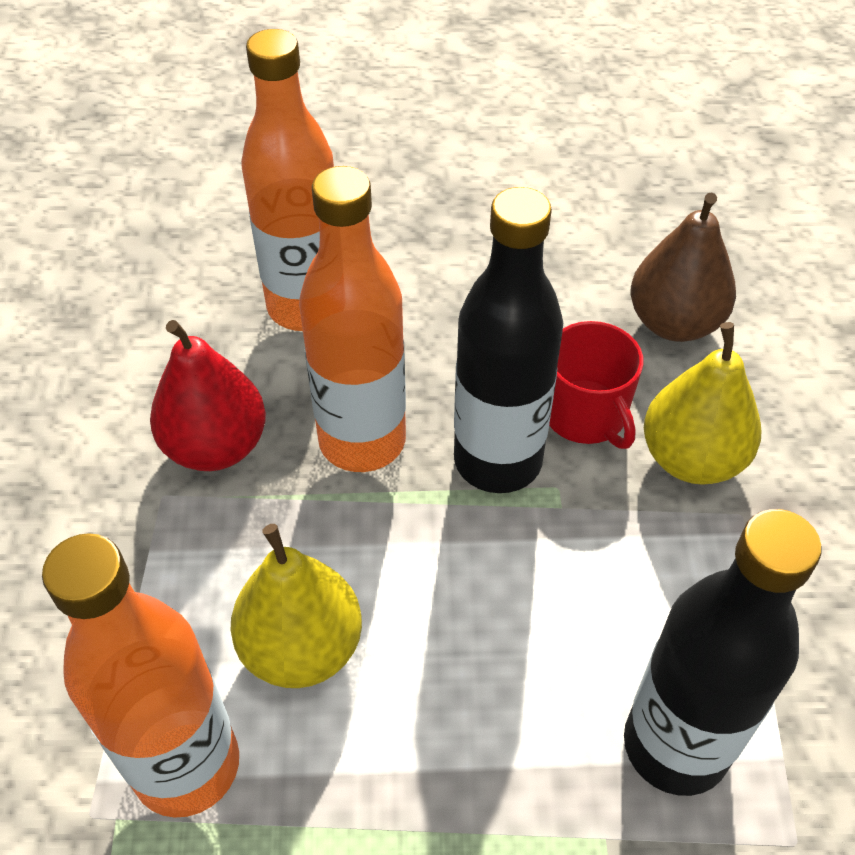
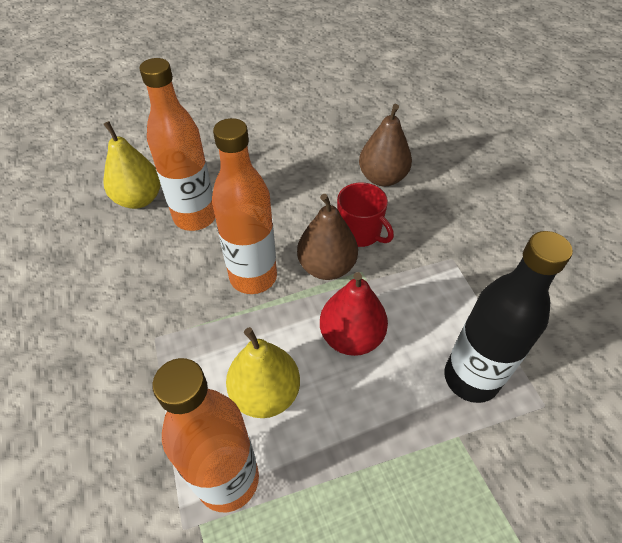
camera: 20 degrees left, 0 degrees up
red pear [150,320,266,471] -> red pear moved to [320,272,388,356]
black bottle [454,187,563,493] -> brown pear [297,194,358,280]
yellow pear [644,322,761,485] -> yellow pear moved to [103,121,160,209]

